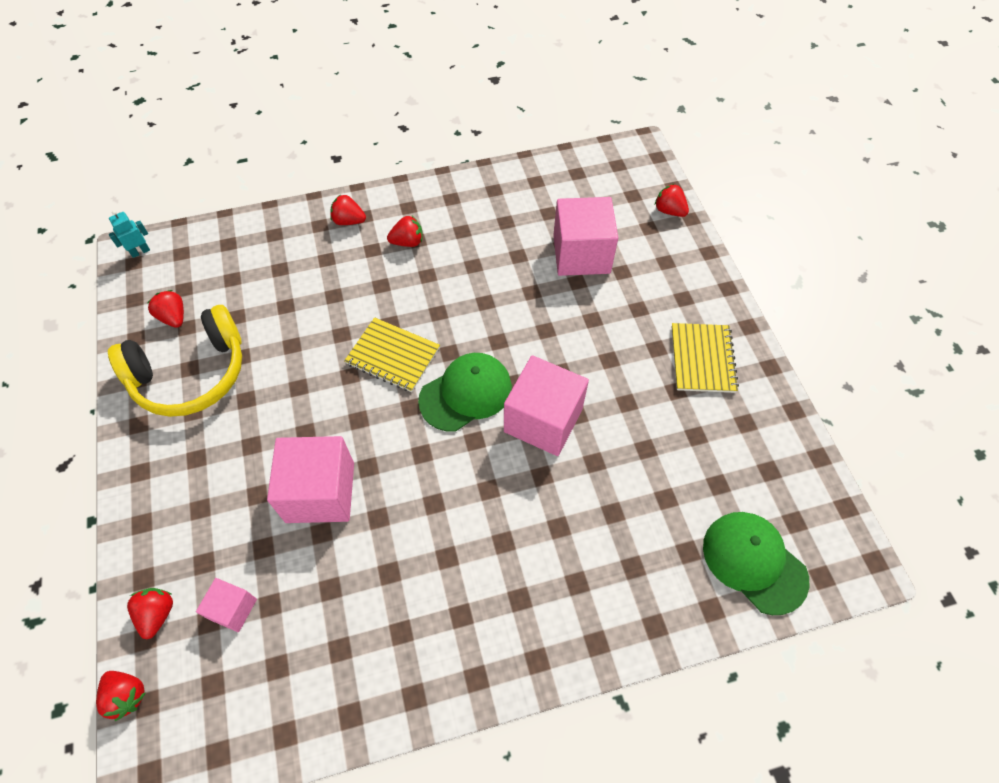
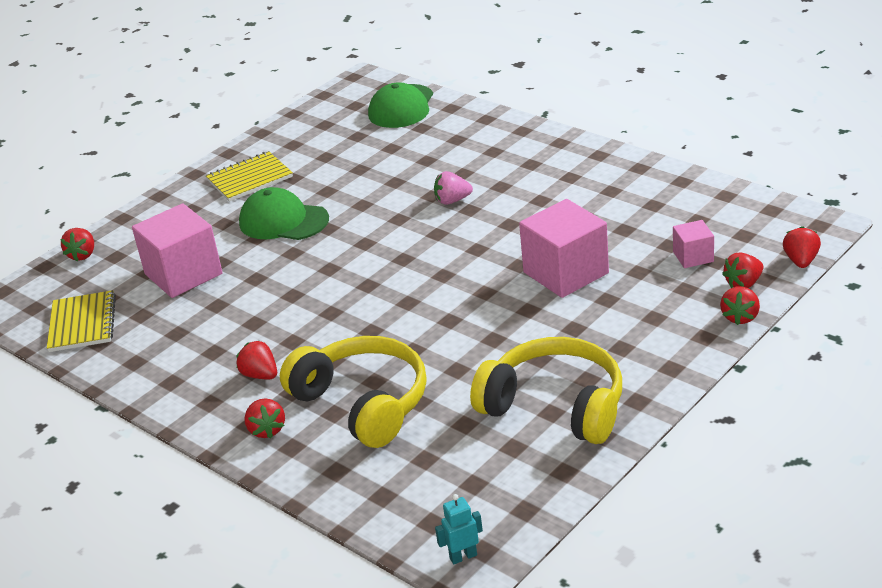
camera: 120 degrees left, 25 degrees down
turquoise robot [109,210,150,258] -> turquoise robot turned 135 degrees clockwise [435,494,483,564]
red strawberry [147,290,184,328] -> red strawberry moved to [720,286,760,325]
yellow notebook [344,317,440,392] -> yellow notebook moved to [47,290,116,352]
green cap [418,353,512,432] -> green cap moved to [239,187,329,240]
pink cube [504,355,589,456] -> none
none -> yellow headphones [280,336,427,448]
none -> pink strawberry [434,171,473,205]

